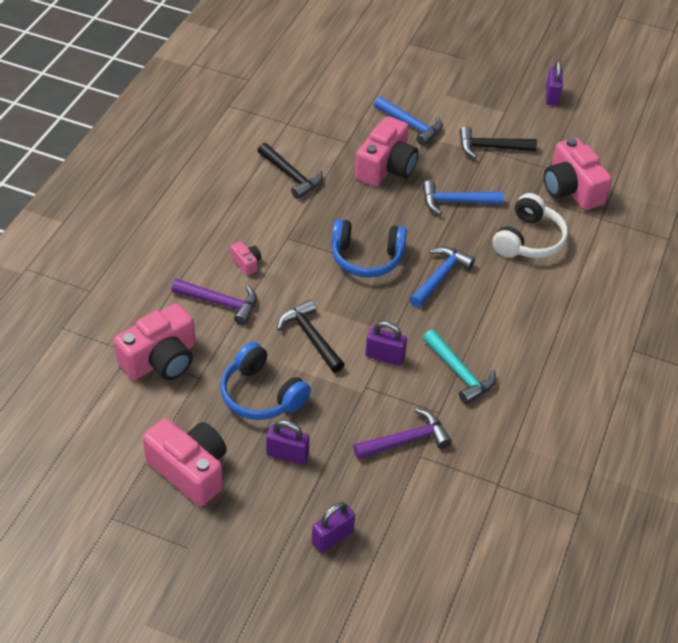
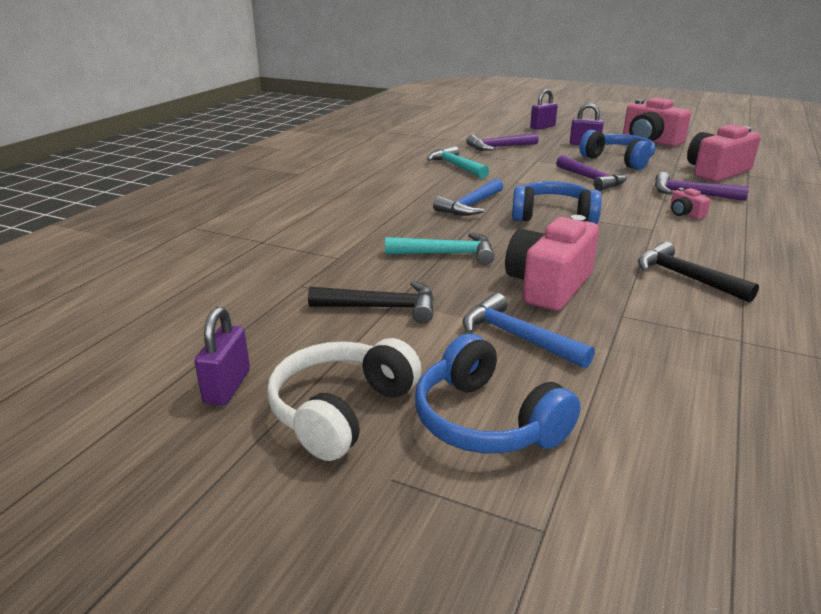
camera: 175 degrees left, 20 degrees down
black hammer [277,300,345,373] -> purple hammer [556,155,627,191]
purple padlock [365,321,407,365] -> none
blue hammer [423,180,504,215] -> turquoise hammer [385,232,495,265]
white headphones [492,193,568,258] -> white headphones moved to [267,338,421,461]
pink camera [544,138,612,210] -> none
none -> blue headphones [415,334,581,453]

